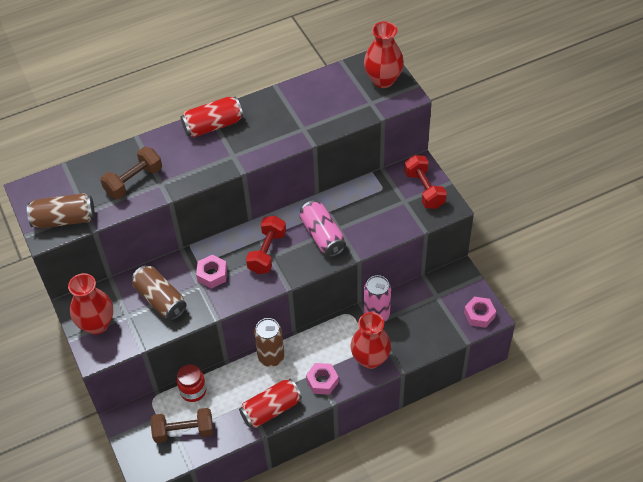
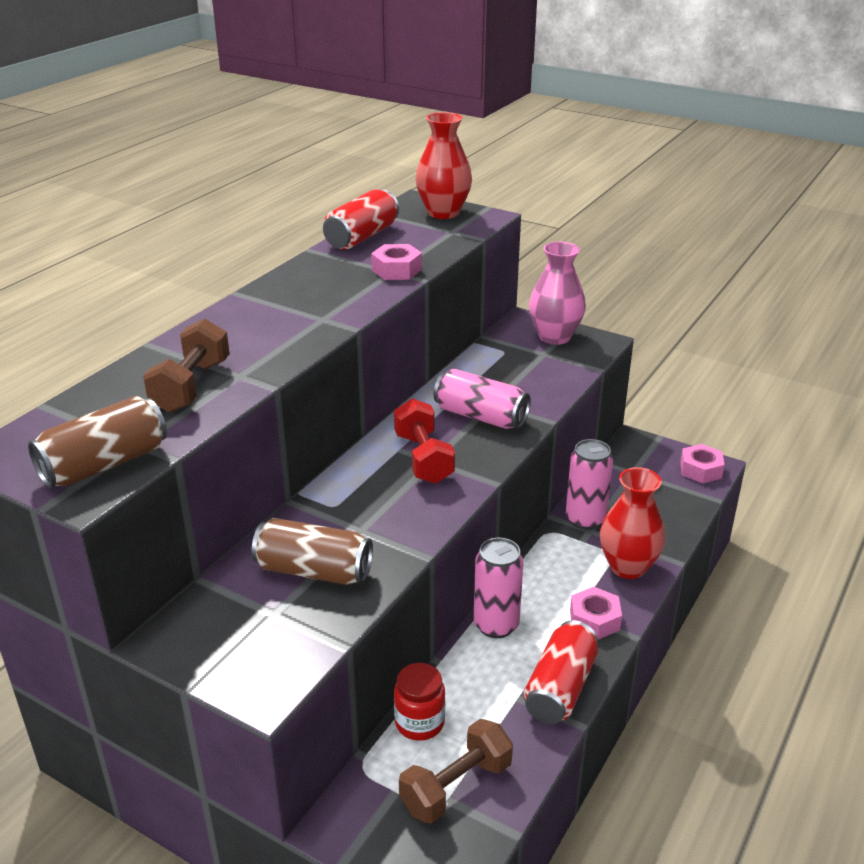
camera: 35 degrees left, 20 degrees down
red vase [68,273,113,335] -> none
red can [180,96,243,137] -> red can moved to [323,189,399,250]
pink nut [196,255,227,289] -> pink nut moved to [371,244,422,280]
brown can [254,318,285,367] -> pink can [473,538,524,638]
red dumbbell [404,155,447,209] -> pink vase [529,241,586,345]

